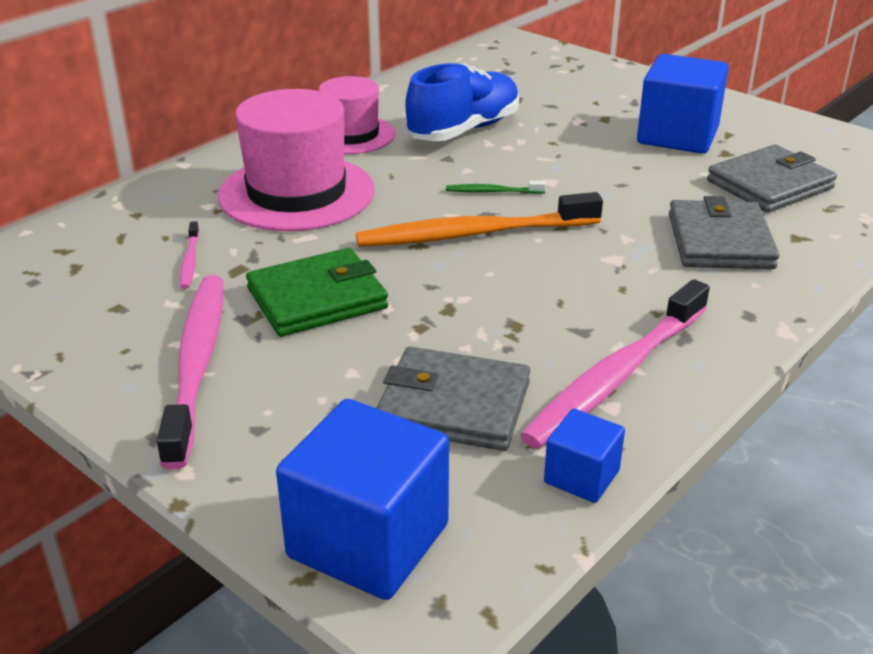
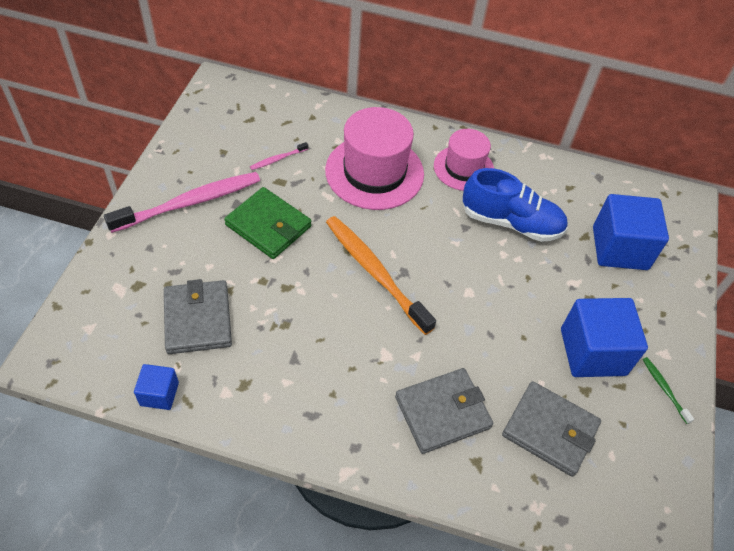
camera: 60 degrees right, 20 degrees up
blue cube [276,399,449,600] -> blue cube moved to [593,194,669,270]
green toothbrush [446,181,546,194] -> green toothbrush moved to [642,357,694,424]
pink toothbrush [520,279,710,449] -> none

